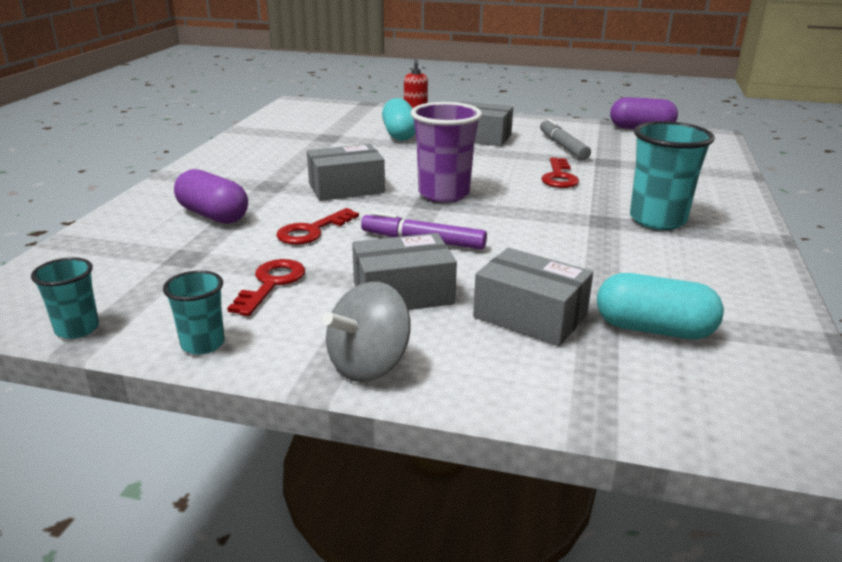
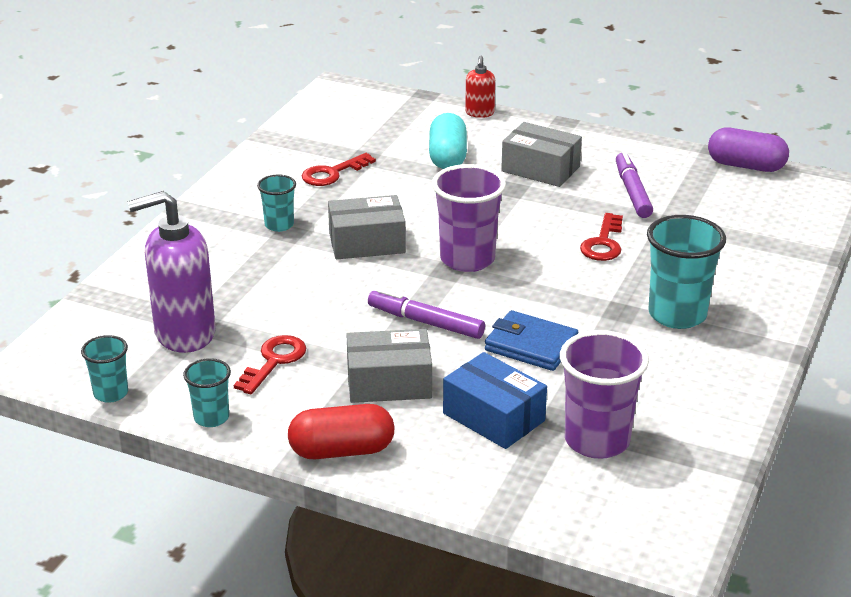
camera: 10 degrees right, 5 degrees up
purple capsule [174,169,248,224] -> none
red key [276,208,359,245] -> red key moved to [302,153,376,186]
grey spinning top [322,282,411,382] -> red capsule [288,404,394,459]
grey box [473,248,593,346] -> blue box [443,352,547,449]
grey marker [540,118,591,160] -> purple marker [616,151,653,218]
turquoise capsule [597,273,724,339] -> purple cup [560,330,649,459]
none -> purple soap dispenser [127,191,216,353]
none -> turquoise cup [257,175,296,232]
none -> blue wallet [485,310,578,371]

